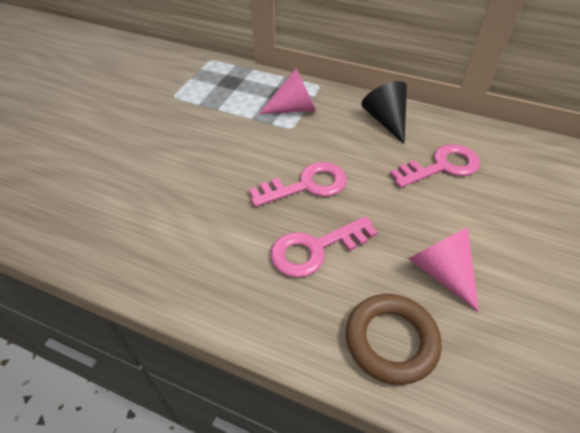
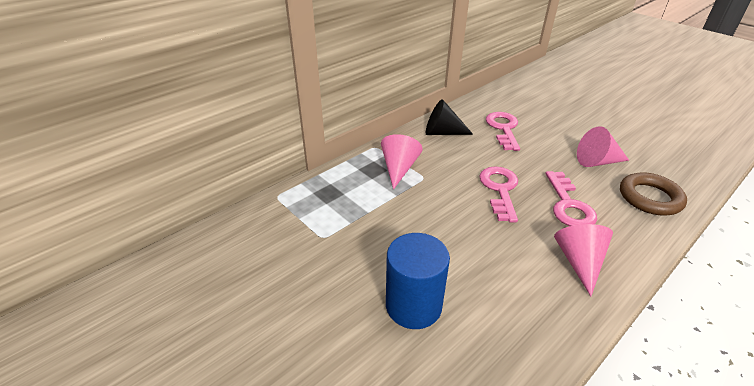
camera: 65 degrees left, 10 degrees down
none -> blue cylinder [386,233,450,329]
none -> pink cone [554,224,613,296]

